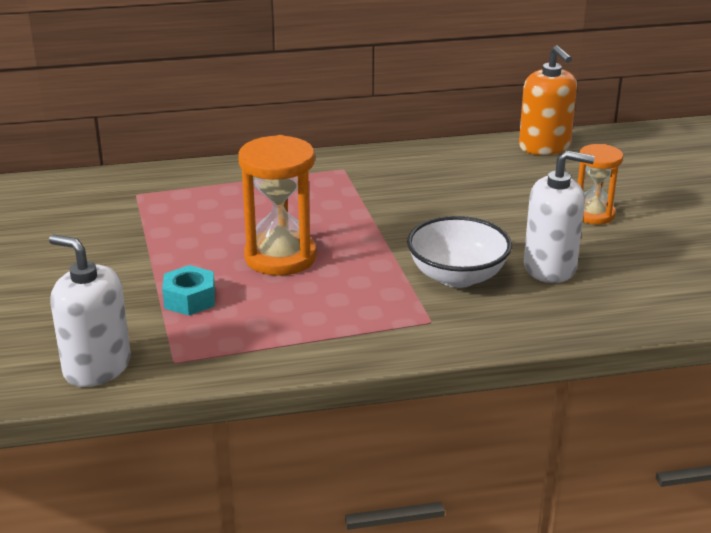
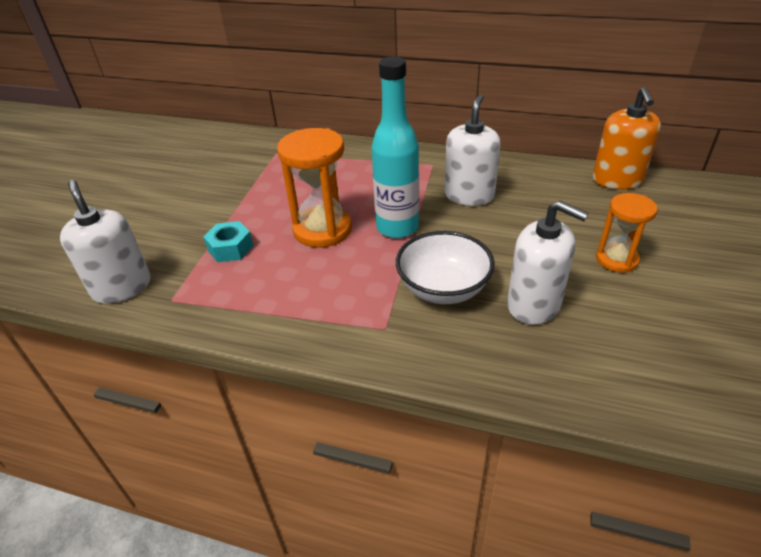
camera: 30 degrees right, 10 degrees up
none -> turquoise bottle [371,56,419,239]
none -> white soap dispenser [444,94,501,206]

